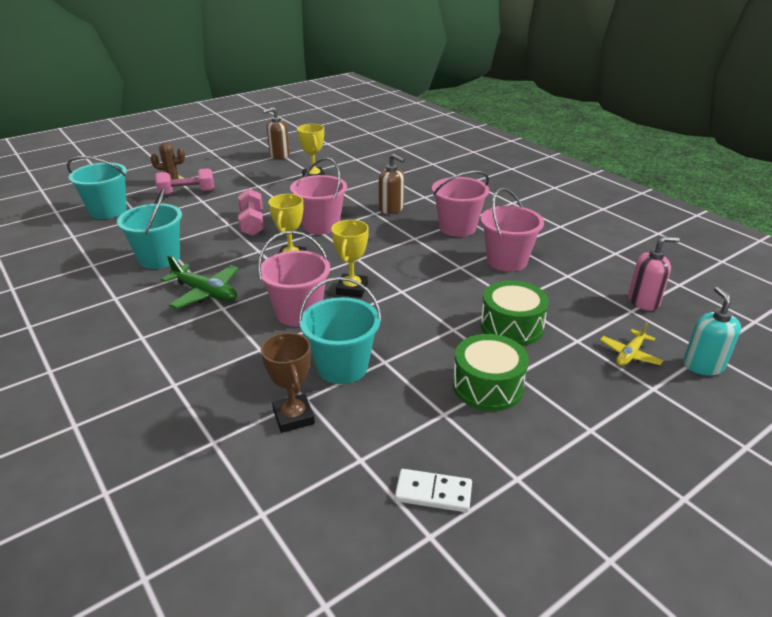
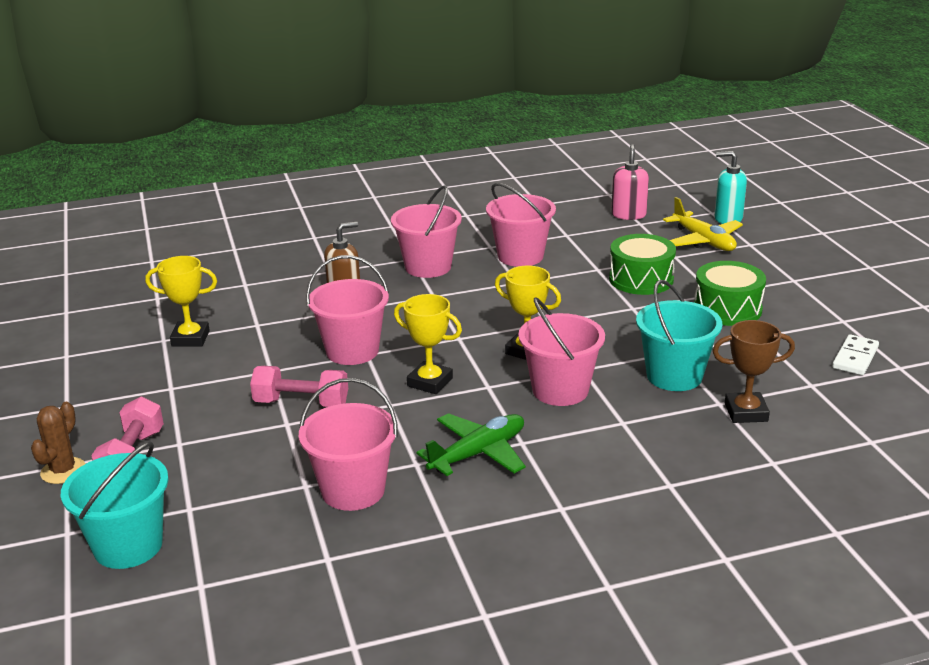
camera: 70 degrees left, 5 degrees down
turquoise bucket [117,188,182,269] -> pink bucket [299,378,398,511]
brown soap dispenser [263,107,290,159] -> none
yellow plane [600,322,663,366] -> yellow plane [663,197,743,251], size x1.57

